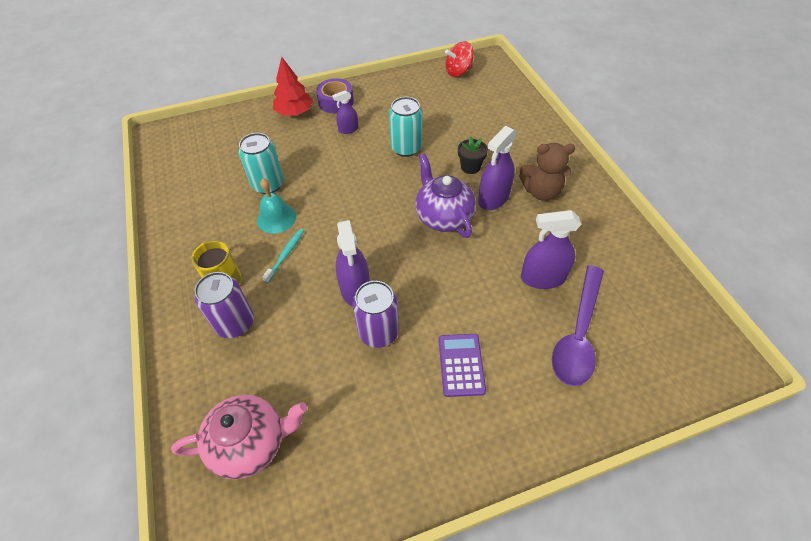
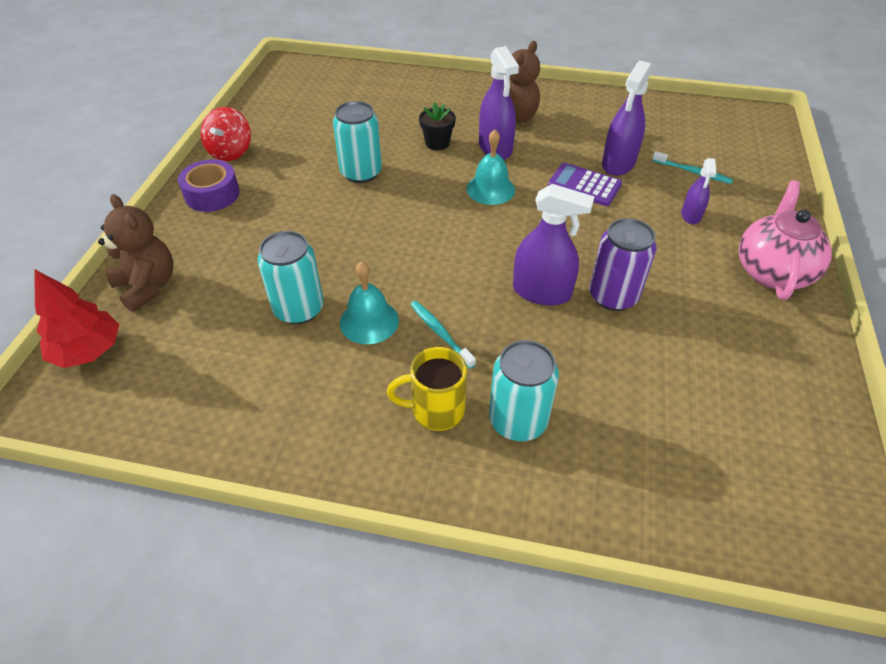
camera: 60 degrees left, 5 degrees down
pink teapot [171,395,307,479] -> pink teapot moved to [739,181,832,300]
purple can [194,272,254,338] -> turquoise can [489,340,559,441]
red tree [273,57,313,116] -> red tree moved to [35,270,119,368]
purple spray bottle [332,90,358,134] -> purple spray bottle moved to [681,158,716,224]
purple teapot [415,153,476,238] -> turquoise bell [466,129,515,205]
purple calculator [439,334,486,397] -> purple calculator moved to [548,163,622,206]
red spinning top [445,41,474,77] -> red spinning top moved to [200,107,251,161]
purple spoon [552,265,604,386] -> turquoise toothbrush [652,151,733,184]
none -> brown teddy bear [98,194,173,312]

